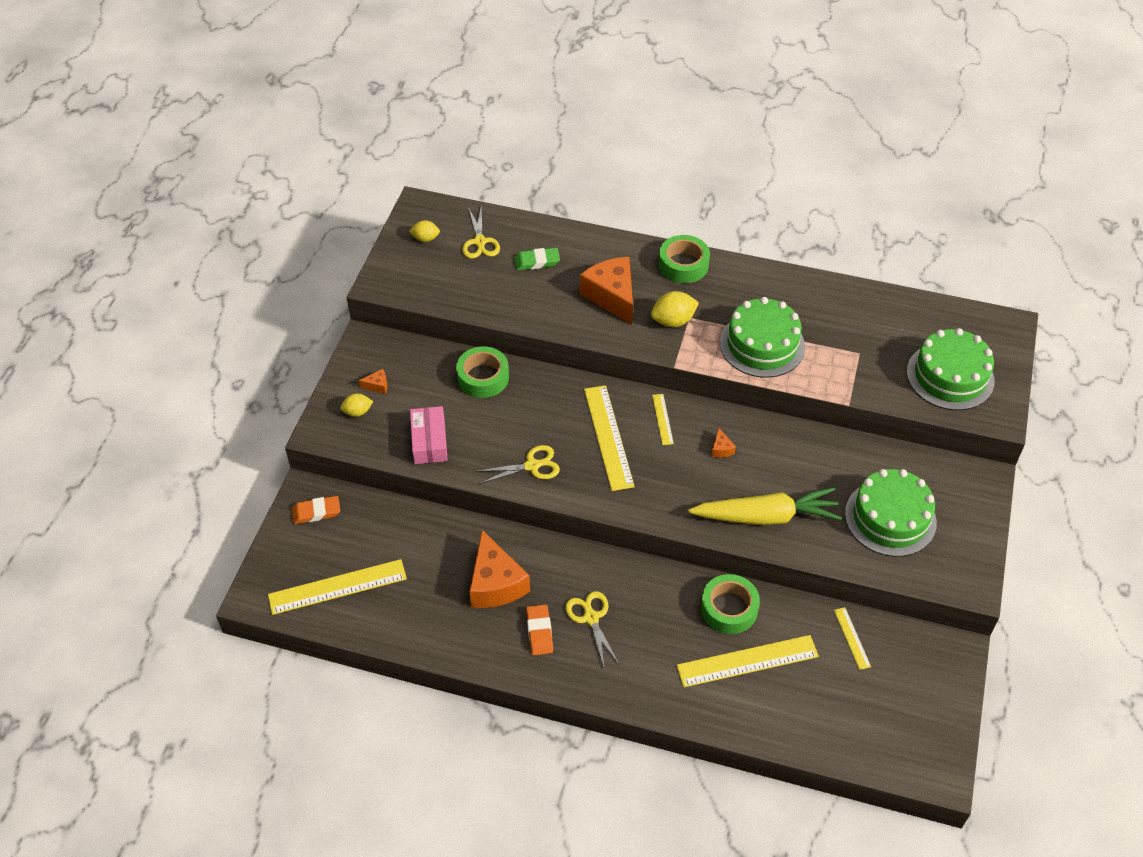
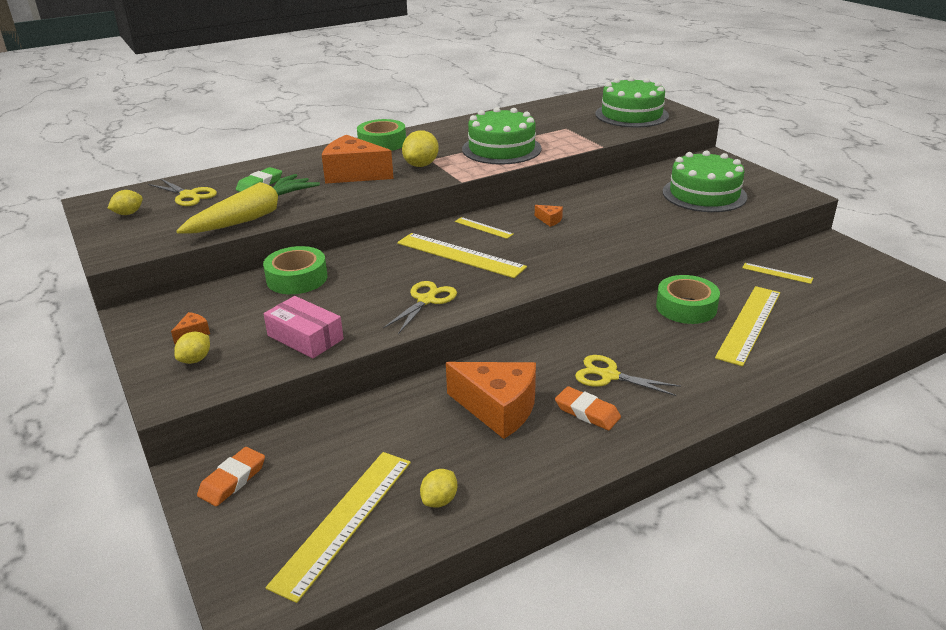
camera: 45 degrees left, 20 degrees down
yellow carrot [688,487,842,525] -> yellow carrot moved to [176,174,320,234]
none -> yellow lemon [420,469,458,508]

